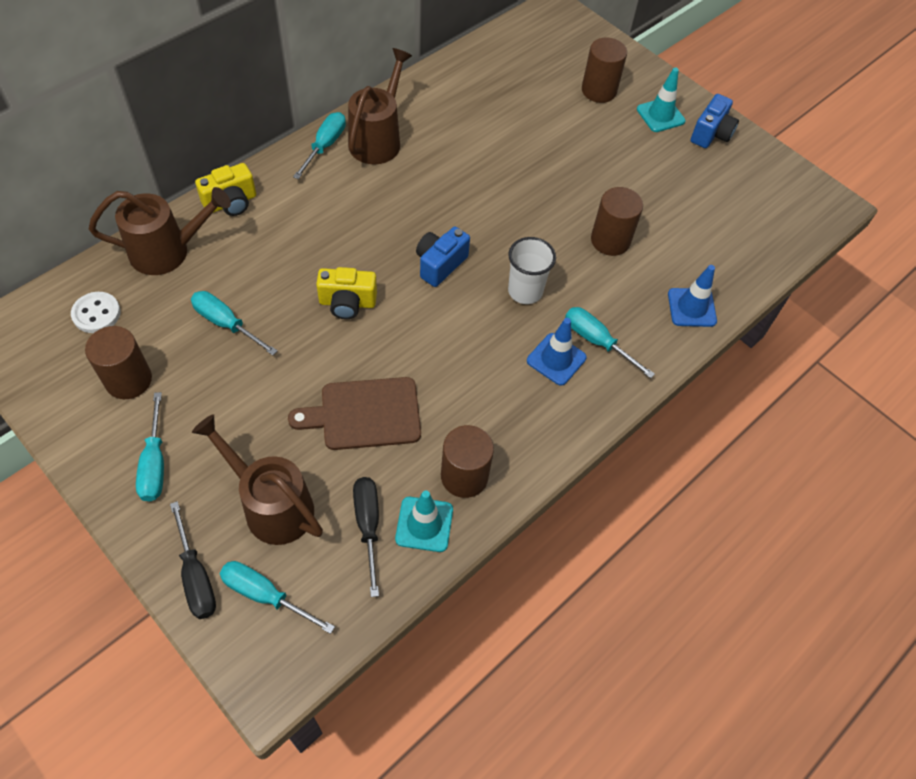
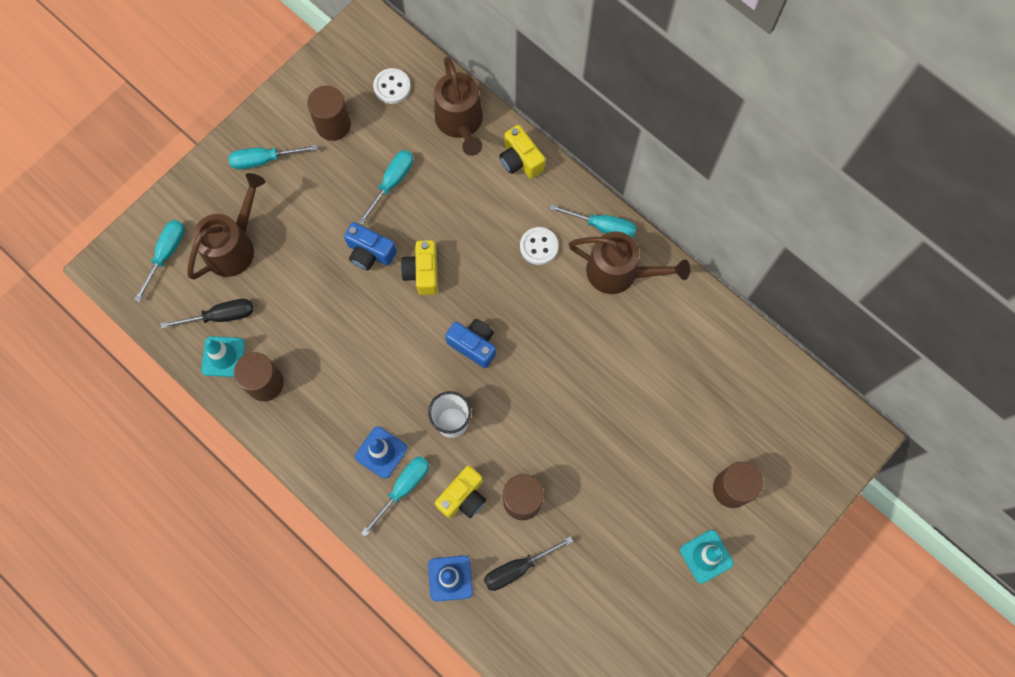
camera: 90 degrees right, 15 degrees up
black screwdriver [170,501,216,619] -> black screwdriver moved to [484,536,573,591]
brown cutting board [288,377,421,450] -> none
blue camera [691,94,739,148] -> blue camera moved to [344,222,397,270]
none -> yellow camera [435,466,486,519]
none -> white button [520,227,558,265]

